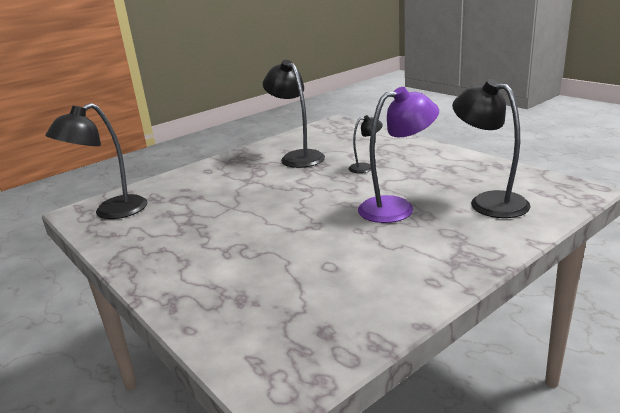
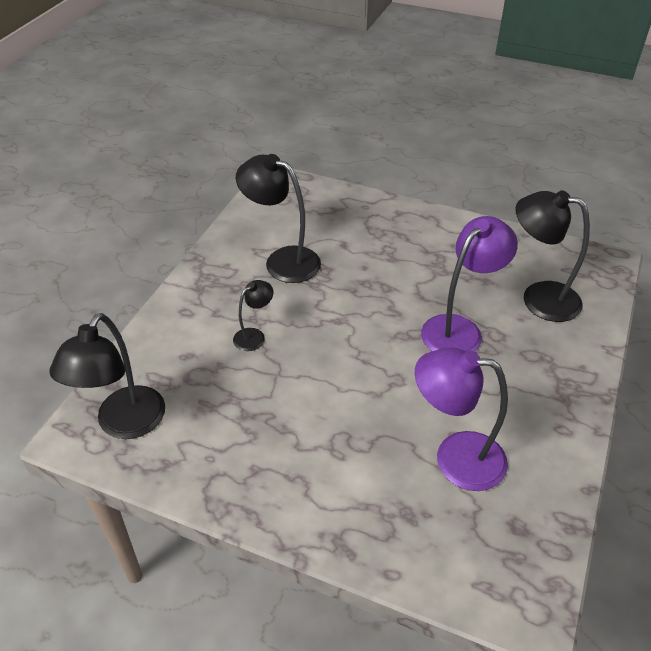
camera: 30 degrees left, 20 degrees up
black lamp [349,115,383,173] -> black lamp moved to [233,280,273,351]
none -> purple lamp [415,347,508,491]

